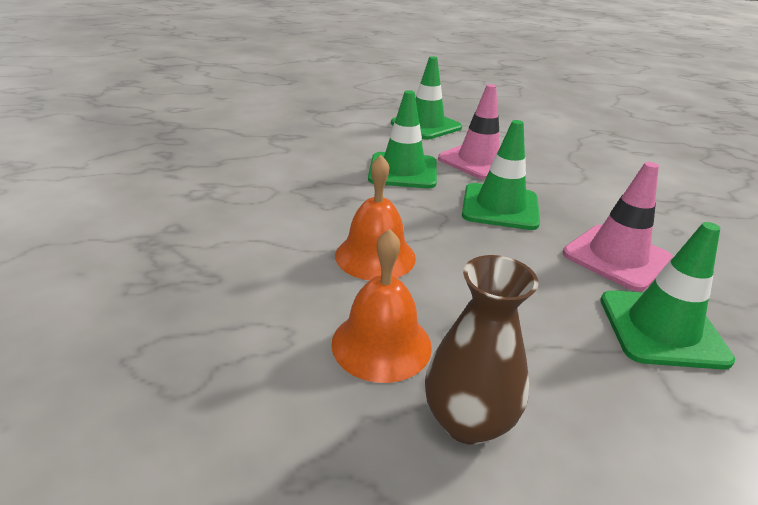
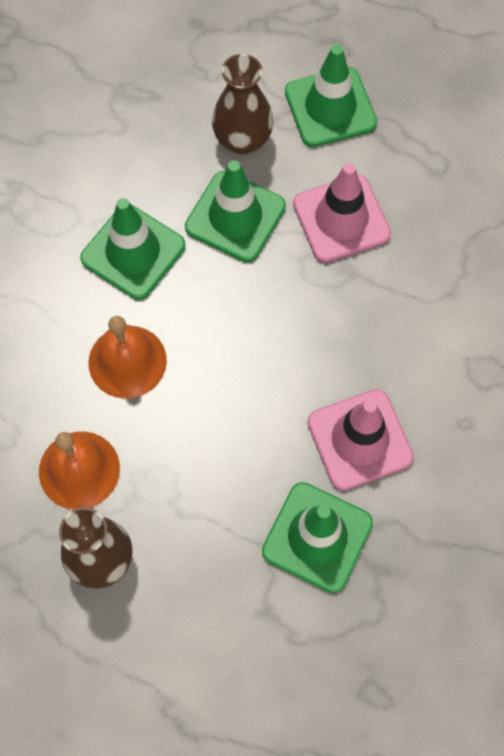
camera: 25 degrees right, 35 degrees up
green traffic cone [462,120,540,230] -> green traffic cone moved to [80,198,185,300]
none -> brown vase [212,54,274,154]

